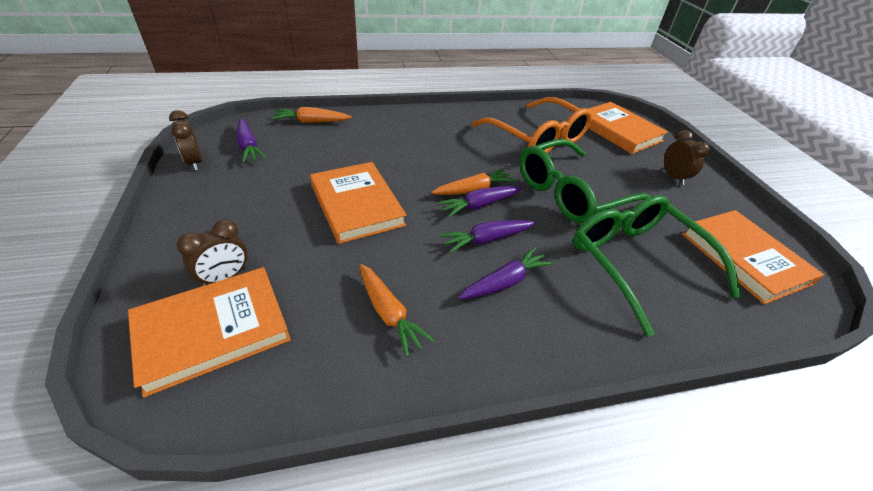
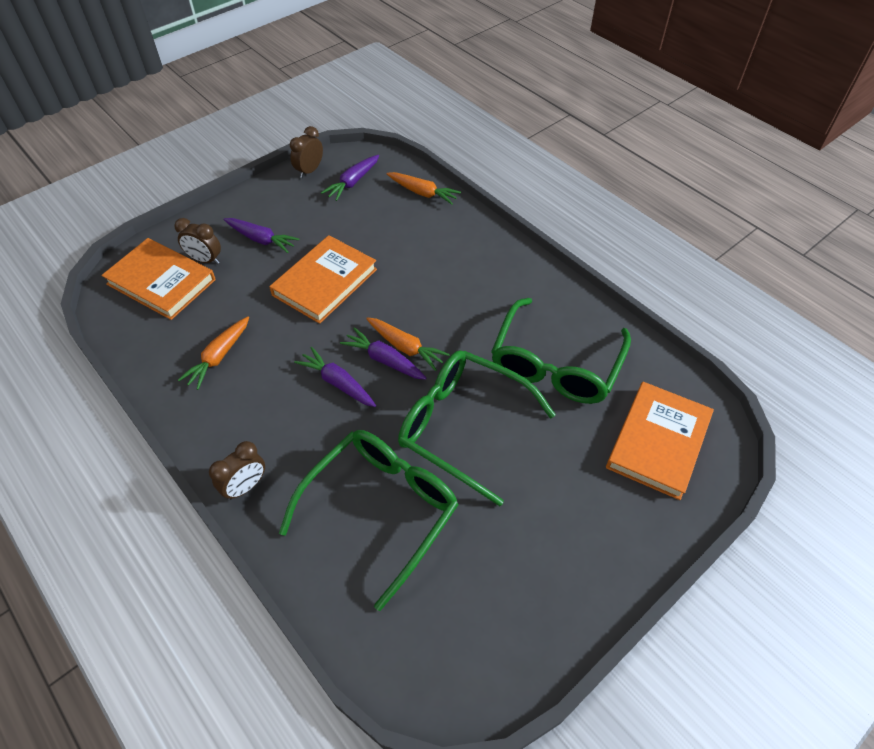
camera: 65 degrees right, 10 degrees up
orange carrot [272,107,352,123] -> orange carrot turned 150 degrees clockwise [387,172,461,205]
purple carrot [458,247,554,299] -> purple carrot moved to [223,218,299,253]
orange glasses [472,97,592,153] -> green glasses [491,298,631,404]
brown clock [664,130,710,185] -> brown clock moved to [209,441,265,500]
orange book [682,210,824,304] -> none

